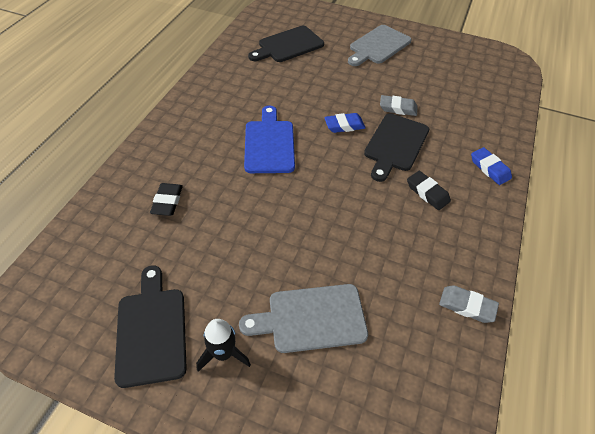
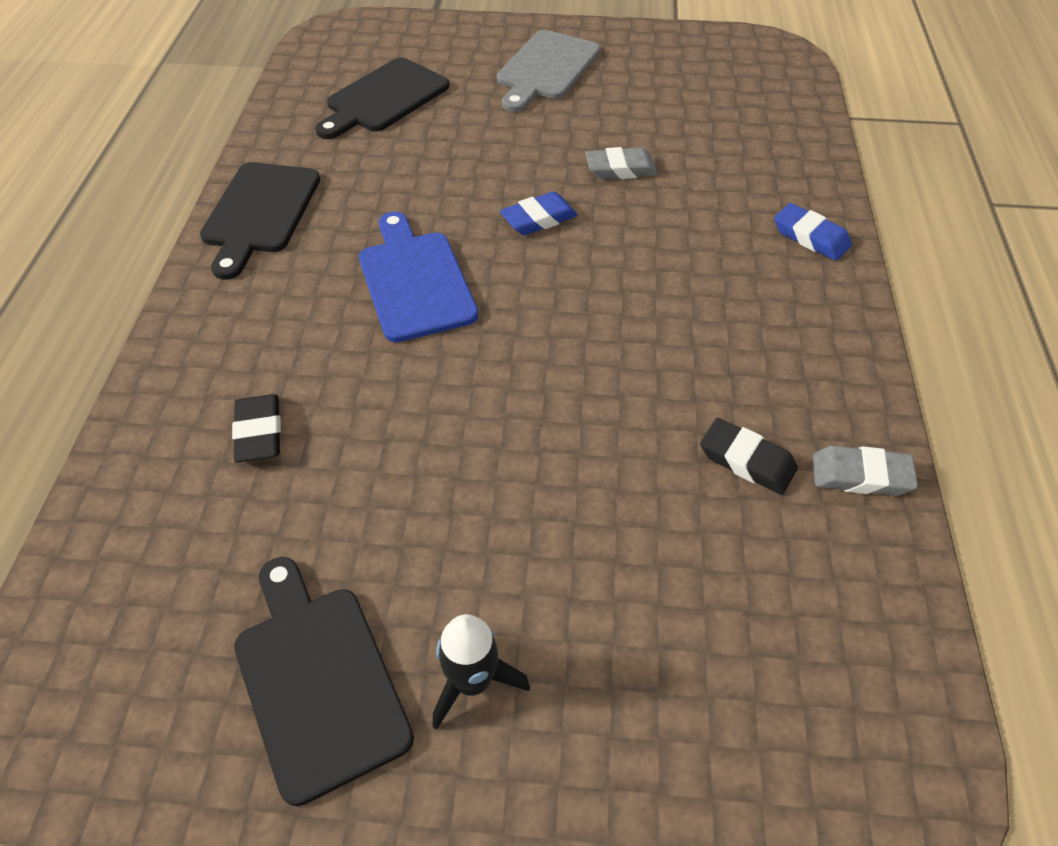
camera: 15 degrees left, 0 degrees up
grey cutting board [239,284,368,353] -> none
black cutting board [364,113,429,182] -> black cutting board moved to [200,162,320,280]
black eraser [407,171,451,210] -> black eraser moved to [700,418,798,495]

